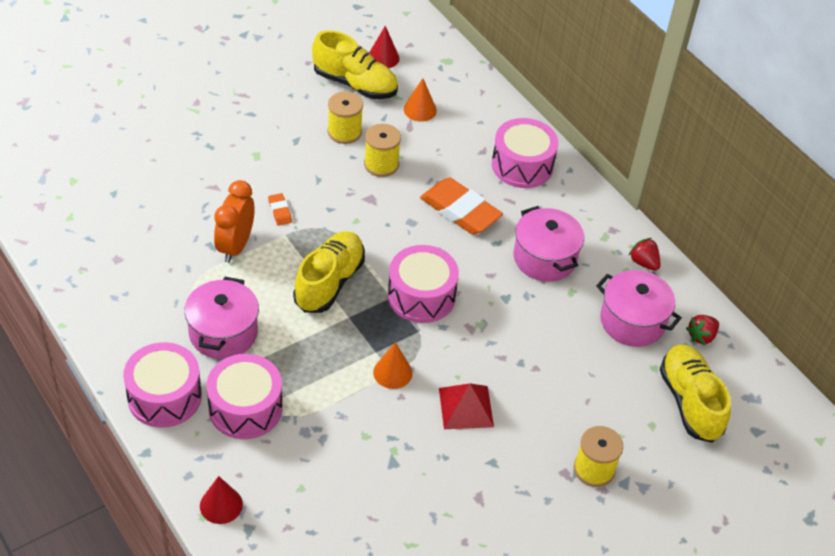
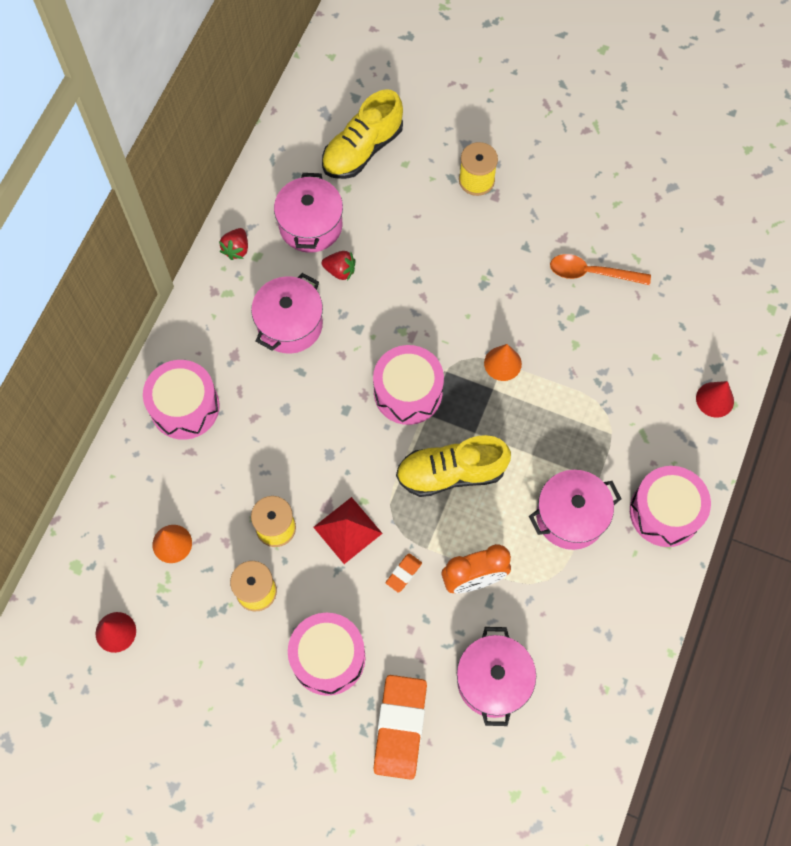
camera: 120 degrees left, 20 degrees up
pink drum [207,354,283,439] -> pink drum moved to [288,613,365,696]
yellow shoe [312,30,398,99] -> none
orange eraser [420,178,503,234] -> orange eraser moved to [373,675,427,780]
red pyramid [439,383,494,429] -> red pyramid moved to [313,497,383,564]
red strawberry [686,315,719,345] -> red strawberry moved to [322,251,355,281]
none -> pink pot [457,627,536,726]
none -> orange spoon [550,254,651,285]

